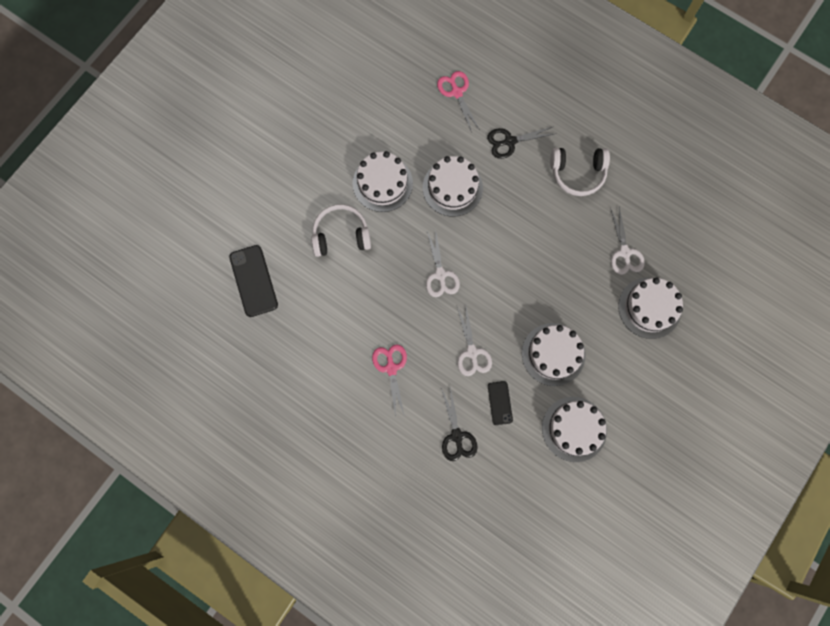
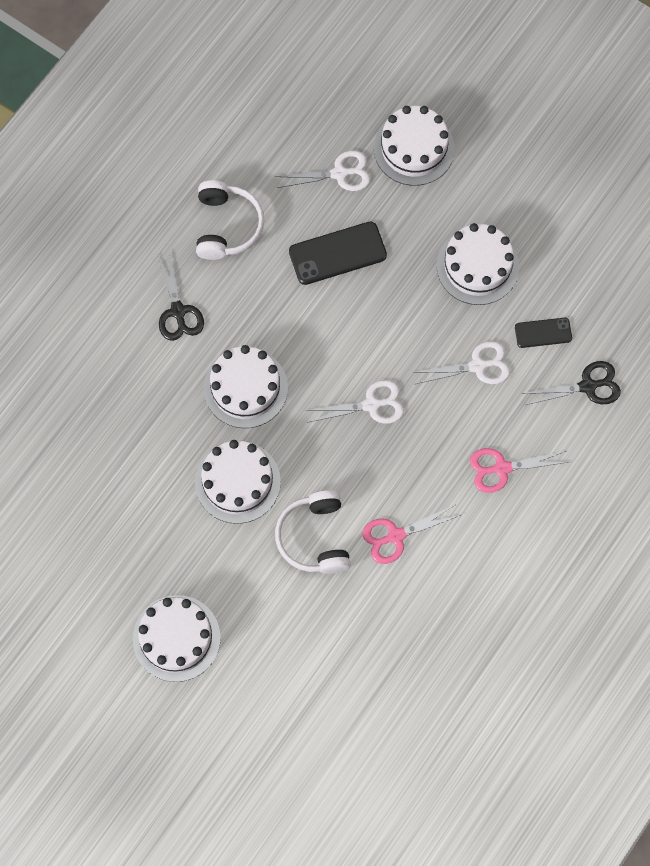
camera: 90 degrees left, 5 degrees down
black phone [229,245,278,317] -> black phone moved to [289,222,387,285]
pink scissors [437,71,479,132] -> pink scissors moved to [362,505,461,564]
white cake [542,397,607,462] -> white cake moved to [133,595,221,682]

